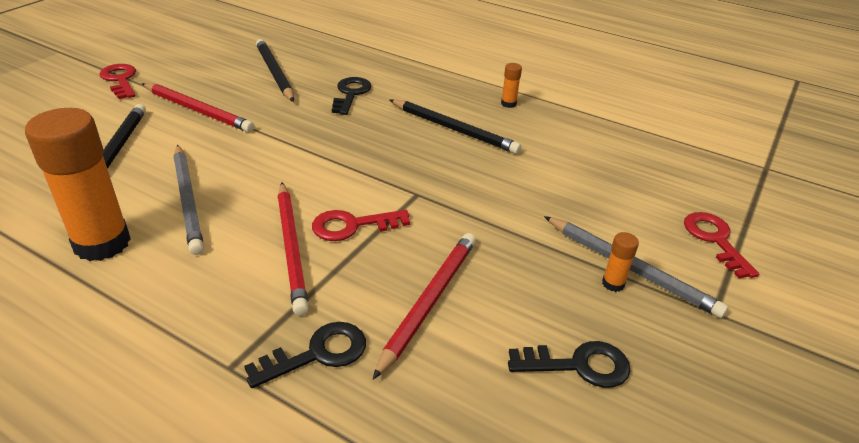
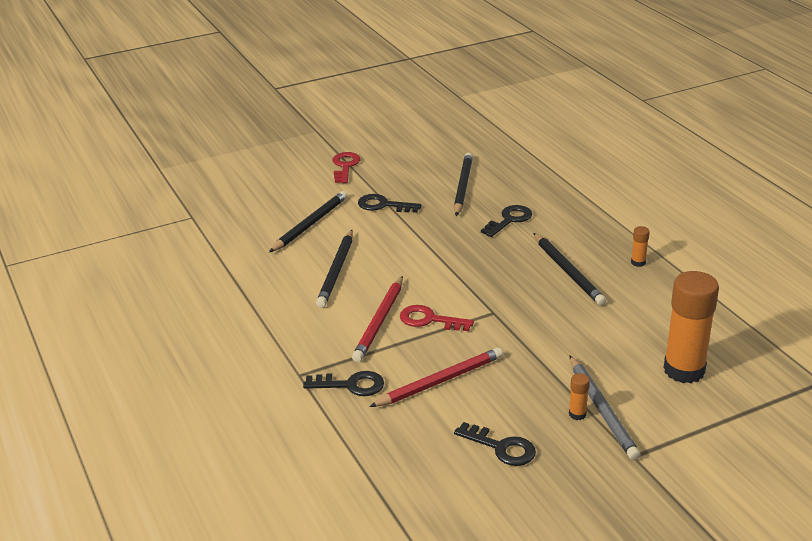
camera: 35 degrees right, 5 degrees down
orange glue stick [25,108,131,261] -> orange glue stick moved to [664,271,719,383]
red pencil [142,83,254,132] -> black key [358,194,422,213]
grey pencil [174,145,204,255] -> black pencil [316,230,353,308]
red key [684,212,759,278] -> none

